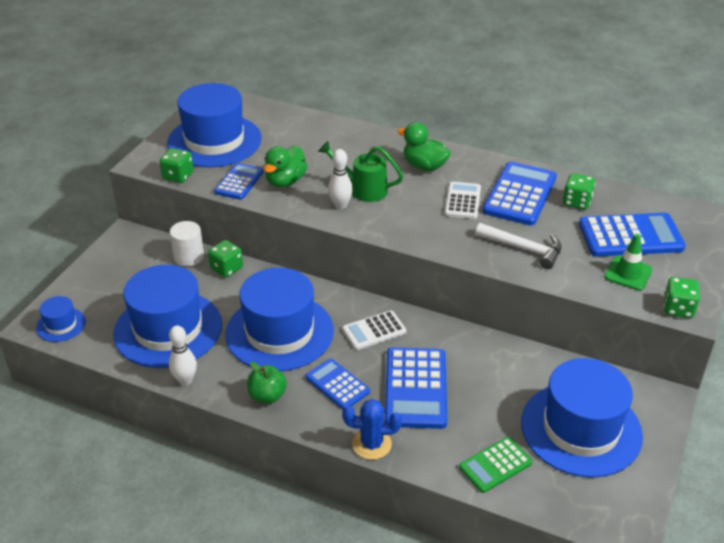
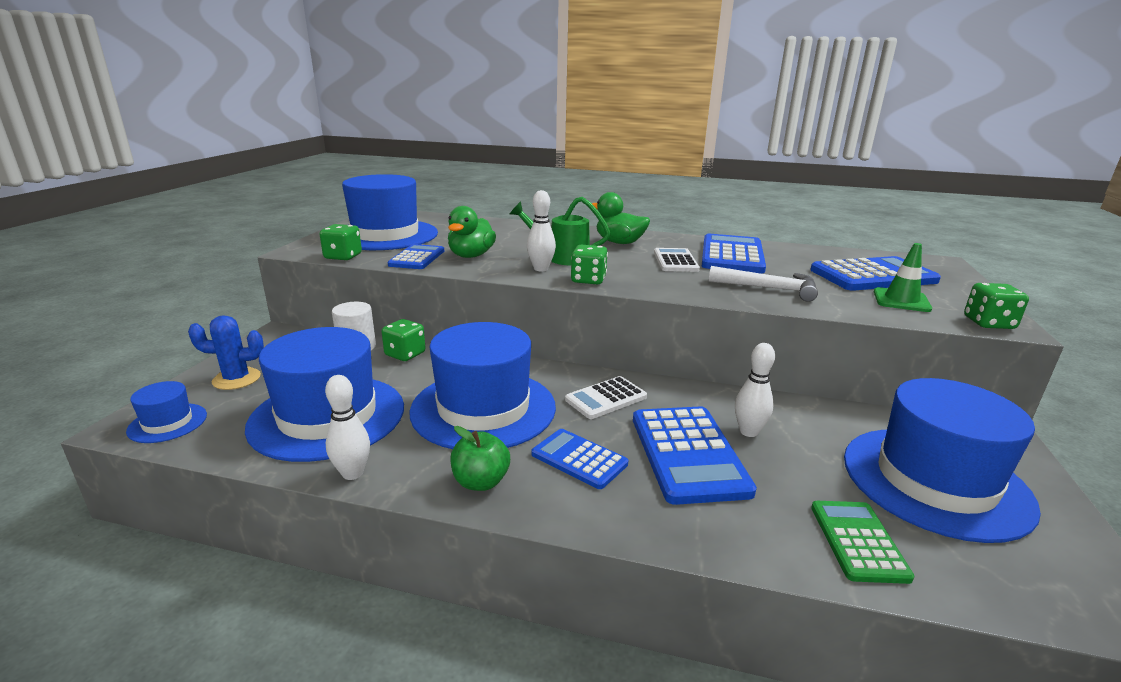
camera: 10 degrees left, 15 degrees down
blue cactus [342,399,402,460] -> blue cactus moved to [188,315,264,390]
green calculator [459,437,532,493] -> green calculator turned 135 degrees clockwise [811,501,914,584]
green dice [563,173,595,210] -> green dice moved to [571,245,608,285]
none -> white bowling pin [735,343,775,437]

